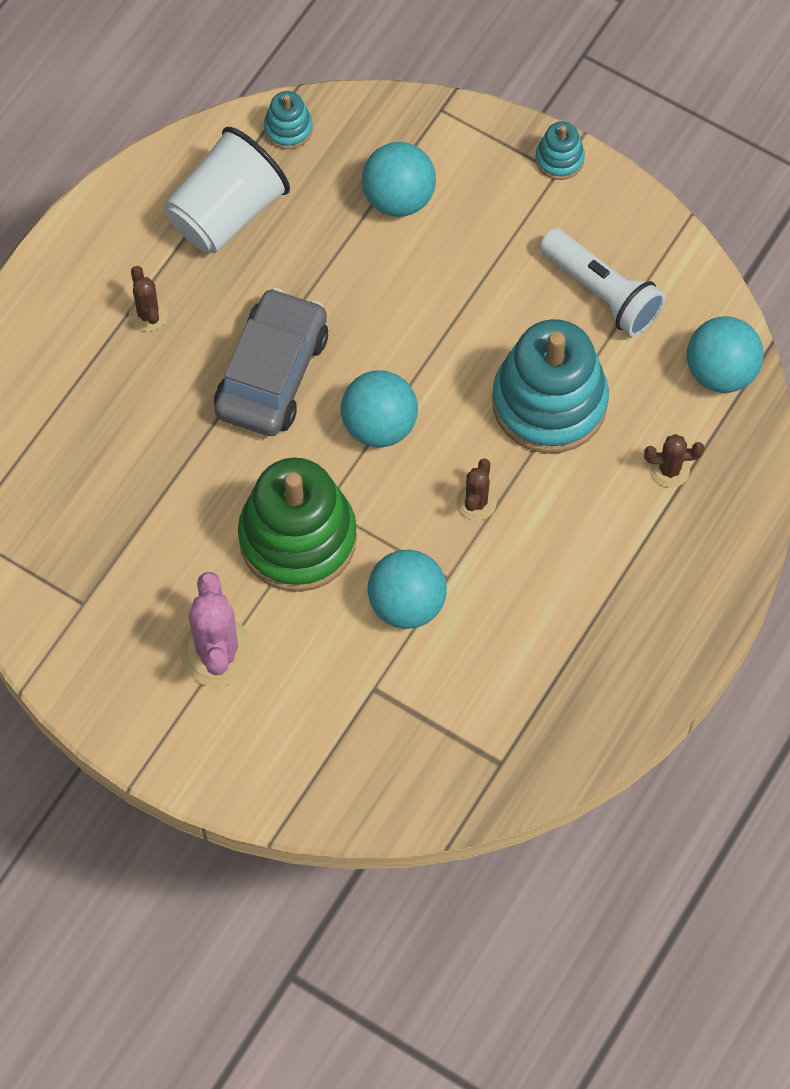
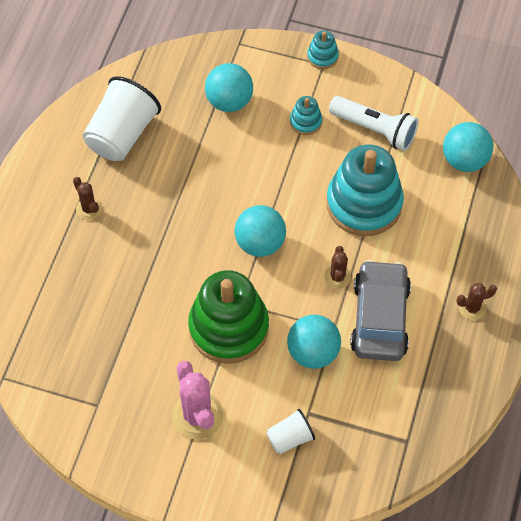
camera: 15 degrees left, 5 degrees down
grey car [214,288,328,436] -> grey car moved to [350,260,411,361]
turquoise stacking toy [264,91,313,149] -> turquoise stacking toy moved to [290,96,322,135]
brown cactus [644,434,704,488] -> brown cactus moved to [456,283,497,320]
none -> white cup [267,409,315,454]

